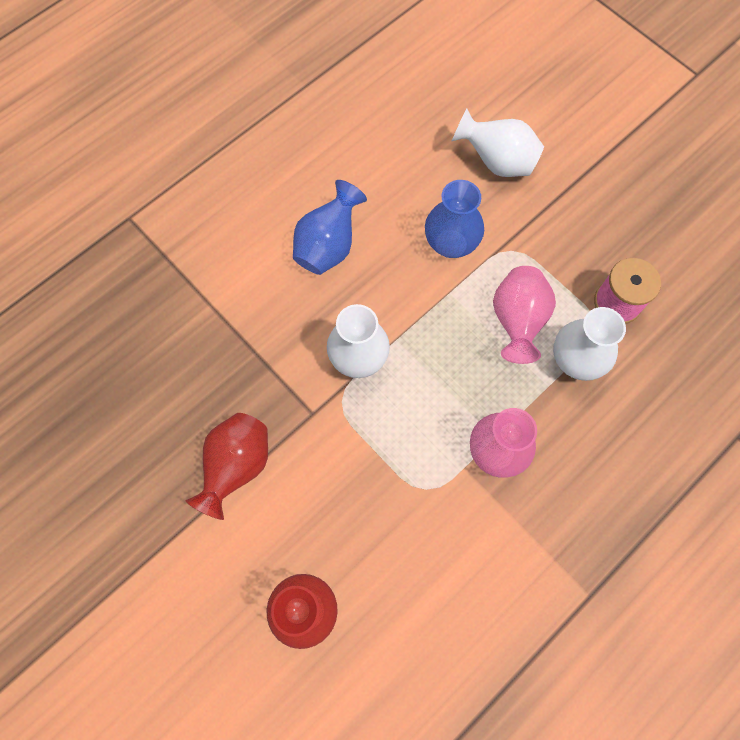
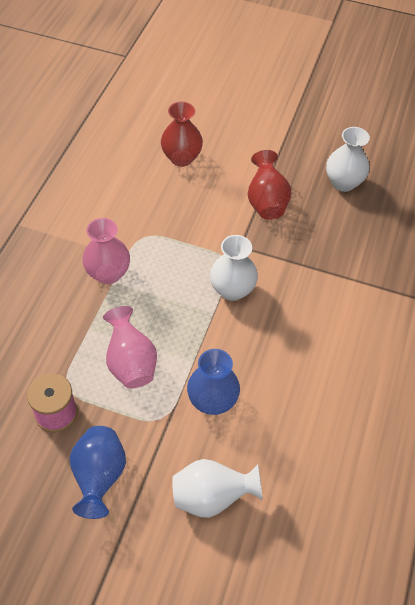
camera: 150 degrees right, 15 degrees down
blue vase [293,180,367,275] -> blue vase moved to [69,426,126,519]
white vase [553,307,626,381] -> white vase moved to [326,127,370,192]

